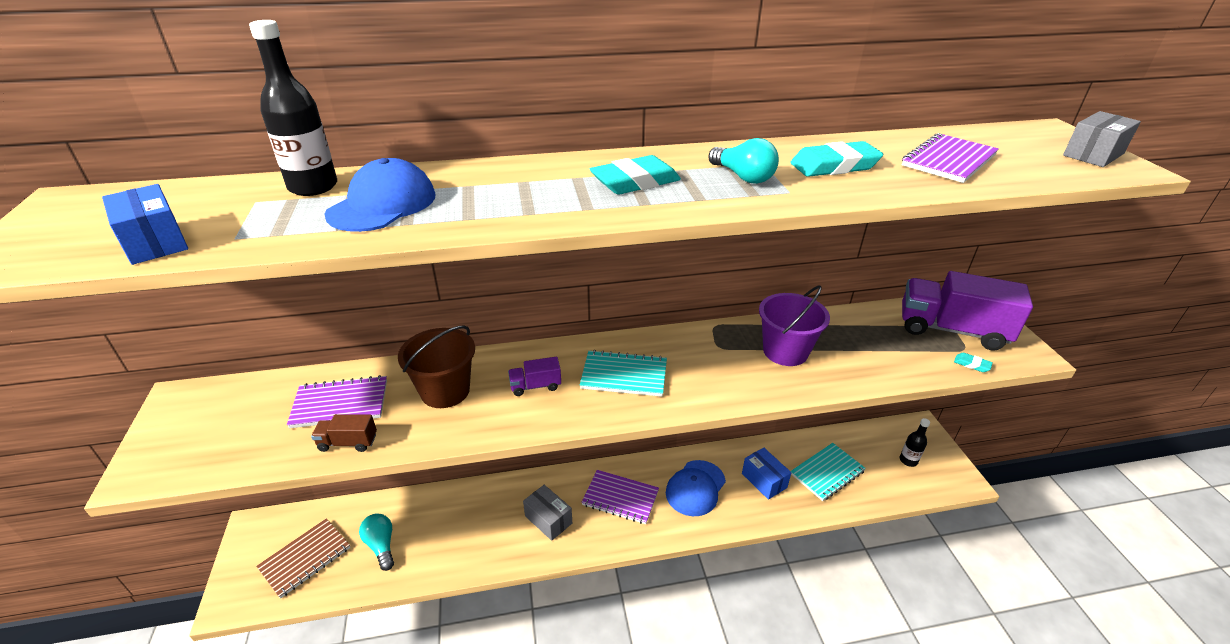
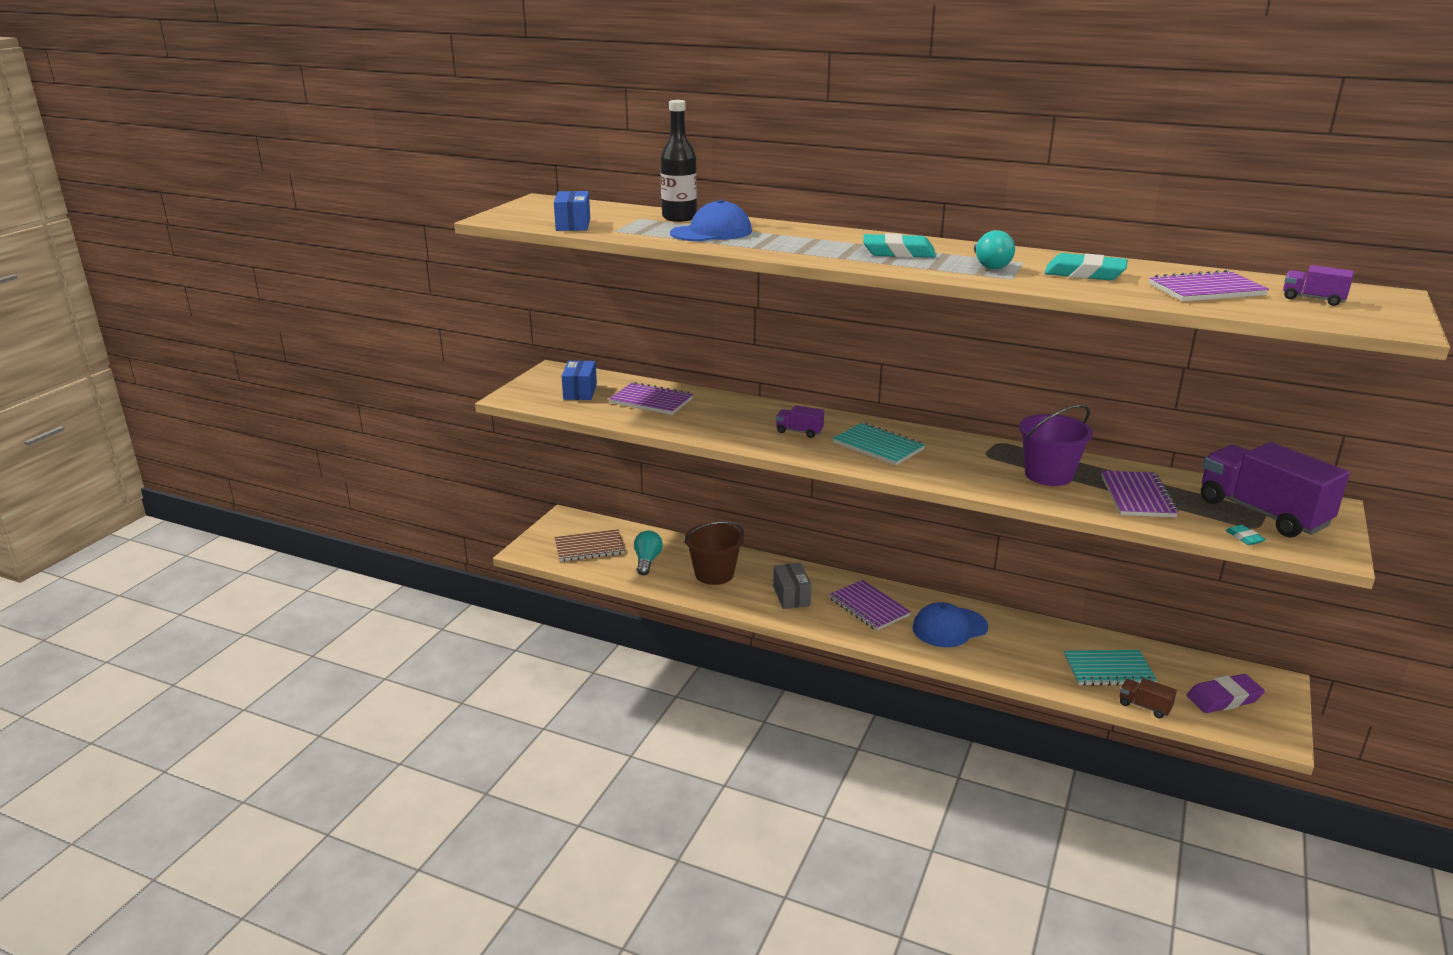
camera: 35 degrees right, 10 degrees down
brown truck [311,414,377,452] -> brown truck moved to [1120,678,1177,718]
brown bucket [398,325,475,408] -> brown bucket moved to [684,521,744,585]
blue box [742,448,791,500] -> blue box moved to [562,361,597,400]
black bottle [900,418,930,467] -> purple eraser [1187,674,1265,713]
grey box [1063,111,1141,167] -> none
none -> purple notebook [1101,471,1179,517]
none -> purple truck [1283,265,1354,306]

